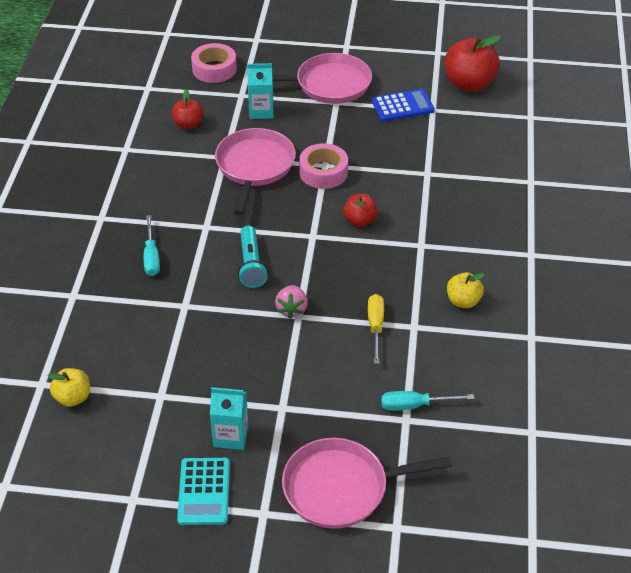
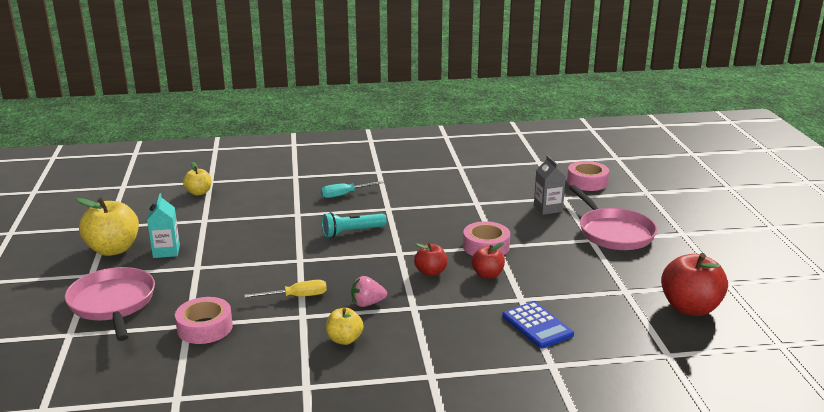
camera: 75 degrees right, 20 degrees down
red apple [172,90,203,129] -> red apple moved to [471,242,505,279]
turquoise calculator [177,458,230,525] -> yellow apple [76,197,139,256]
pink pan [215,128,296,215] -> none
turquoise carton [247,63,273,119] -> grey carton [534,155,566,215]
pink strawberry [275,285,308,319] -> pink strawberry moved to [351,276,387,307]
blue calculator [372,89,435,122] -> blue calculator moved to [502,301,574,348]
turquoise screwdriver [381,391,474,411] -> pink tape [175,297,233,344]

